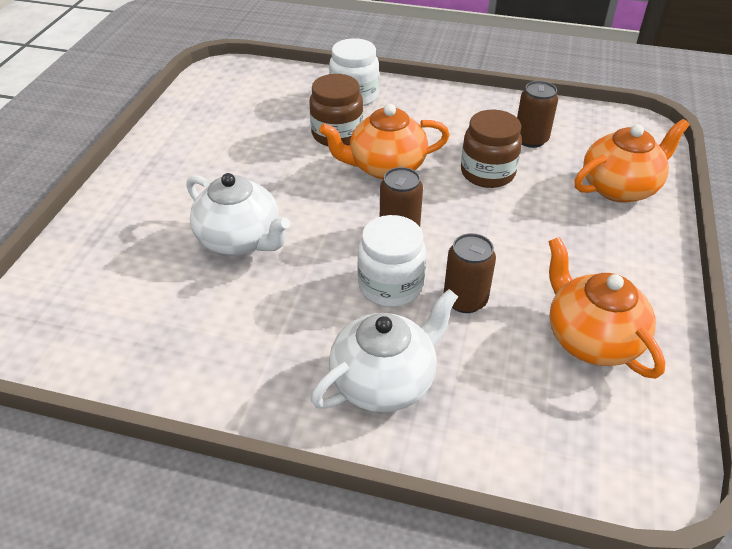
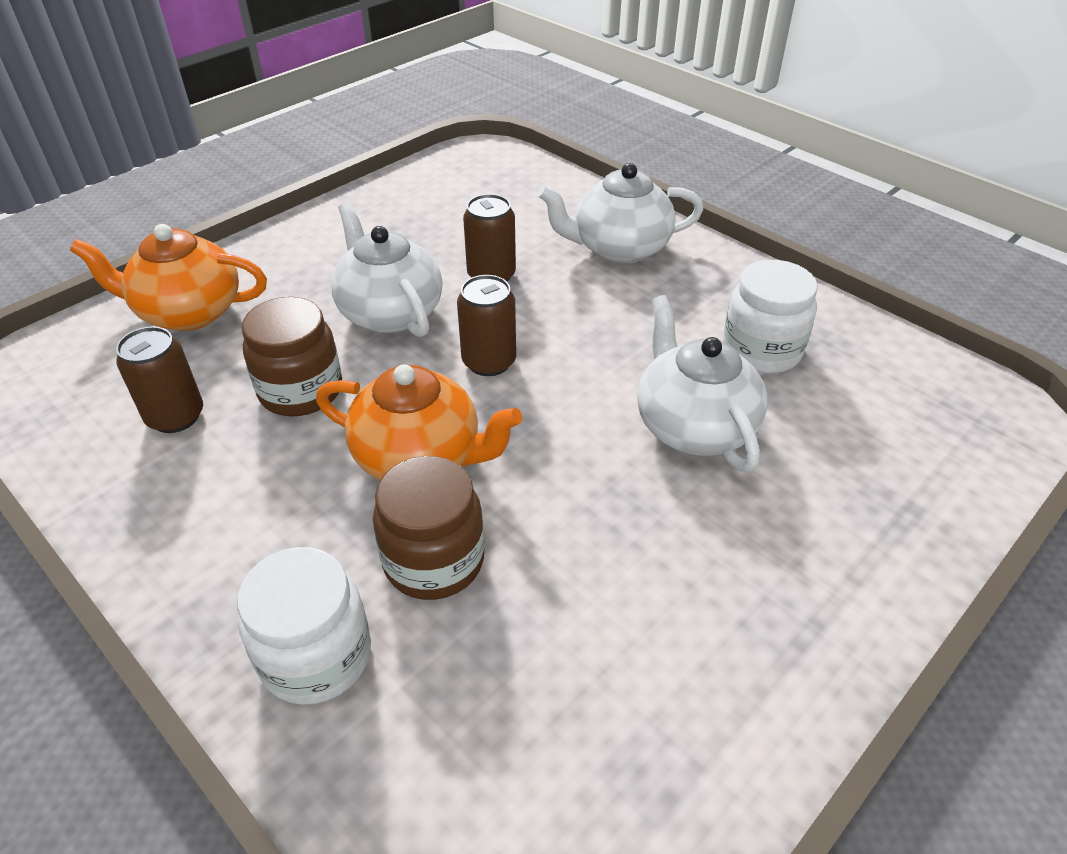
camera: 150 degrees left, 0 degrees up
white jar [357,215,426,307] -> white jar moved to [723,260,818,374]
orange teapot [548,237,665,379] -> none
none -> white teapot [331,202,443,337]

